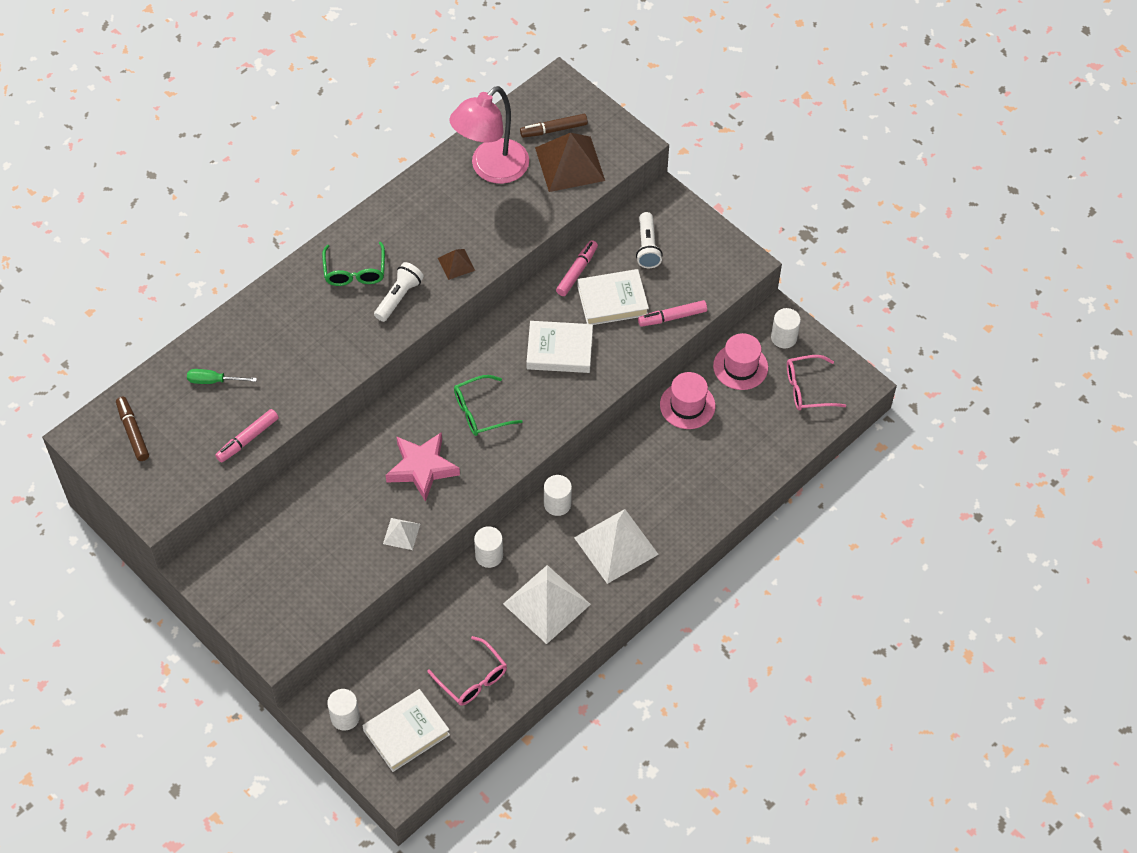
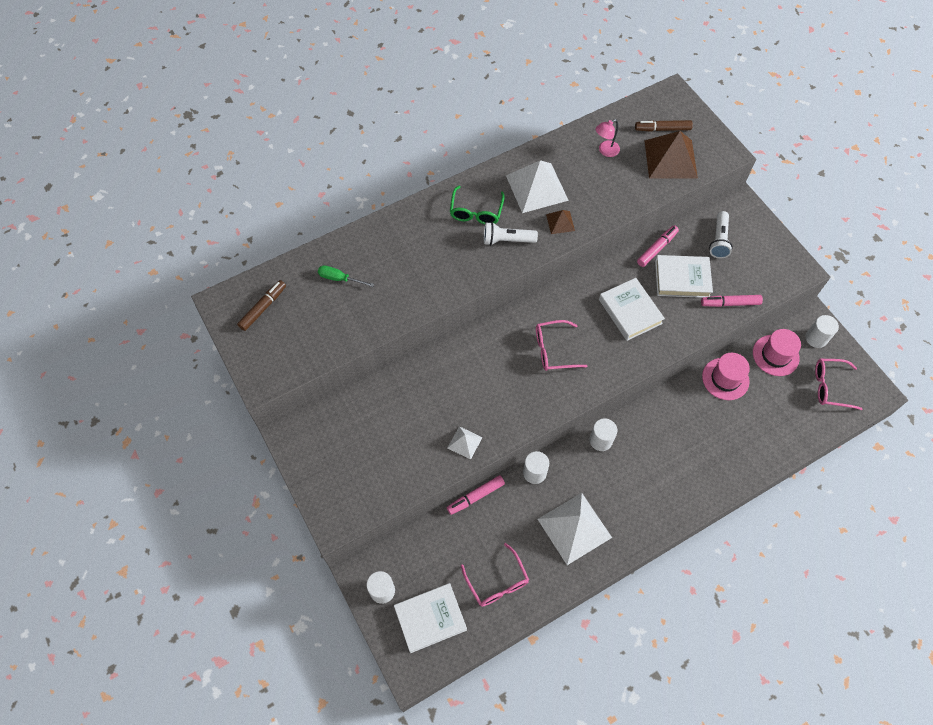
camera: 15 degrees right, 5 degrees up
brown marker [116,397,149,461] -> brown marker turned 45 degrees clockwise [237,280,286,331]
pink marker [215,409,279,463] -> pink marker moved to [447,475,505,515]
white flashlight [374,262,424,322] -> white flashlight turned 135 degrees counterclockwise [484,222,538,246]
pink star [386,432,460,502] -> none
pink lamp [449,86,529,184] -> pink lamp [596,119,620,157], size x0.45
green glasses [454,375,523,436] -> pink glasses [536,320,587,371]
white book [527,321,593,373] -> white book turned 45 degrees clockwise [599,278,665,341]
white pyramid [574,509,659,584] -> white pyramid moved to [506,160,569,213]

